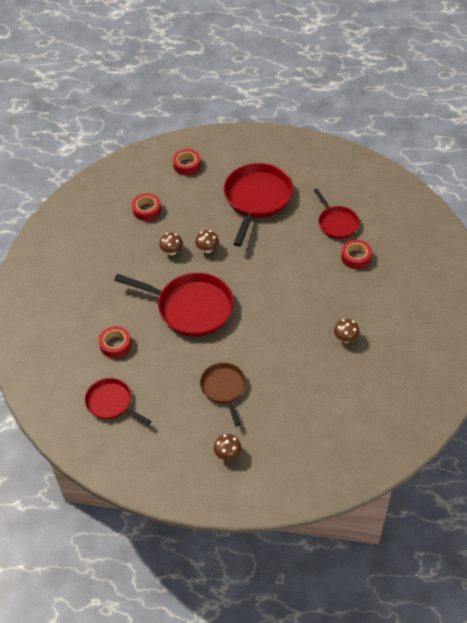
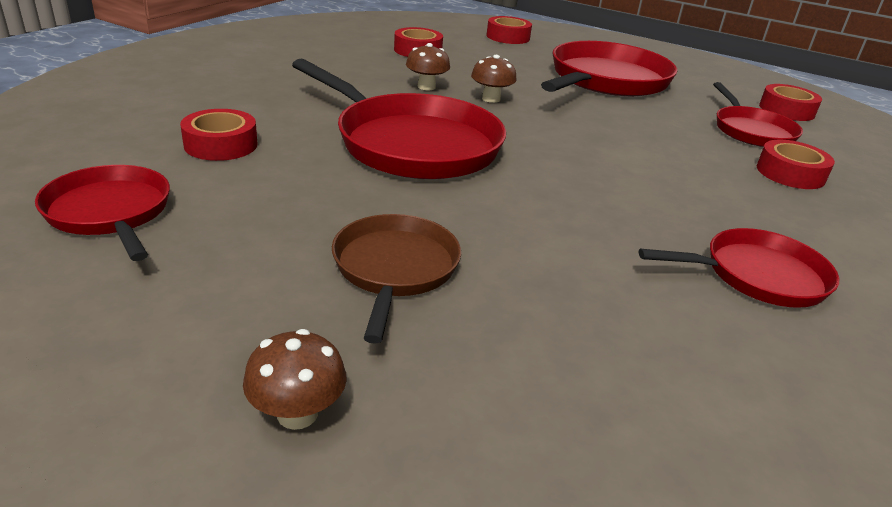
camera: 15 degrees right, 20 degrees down
brown mushroom [334,319,360,343] -> red pan [639,228,839,308]
none -> red tape [759,84,822,121]

